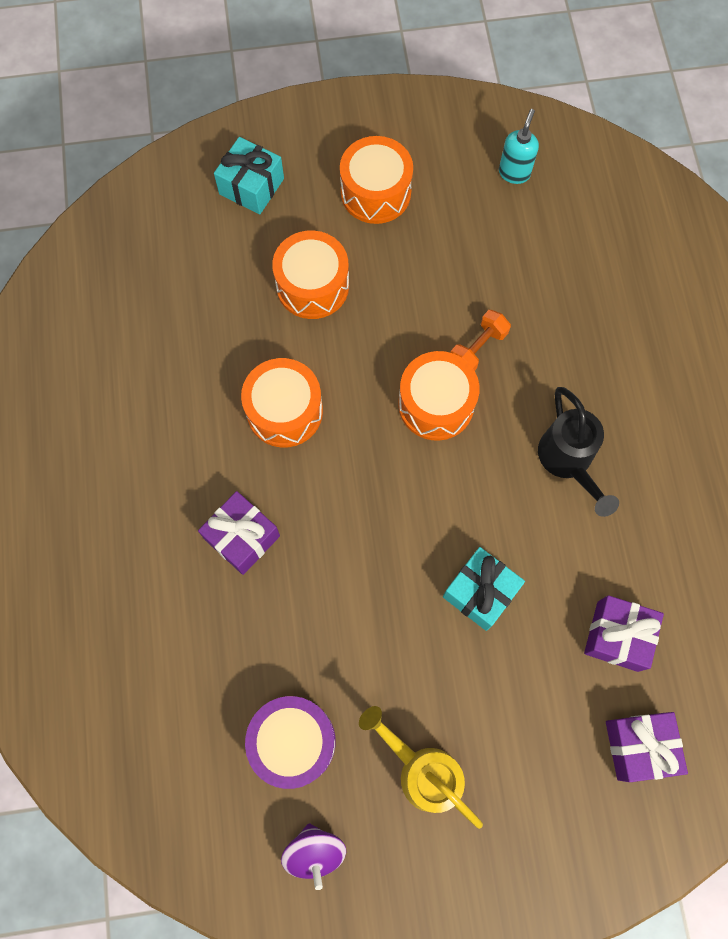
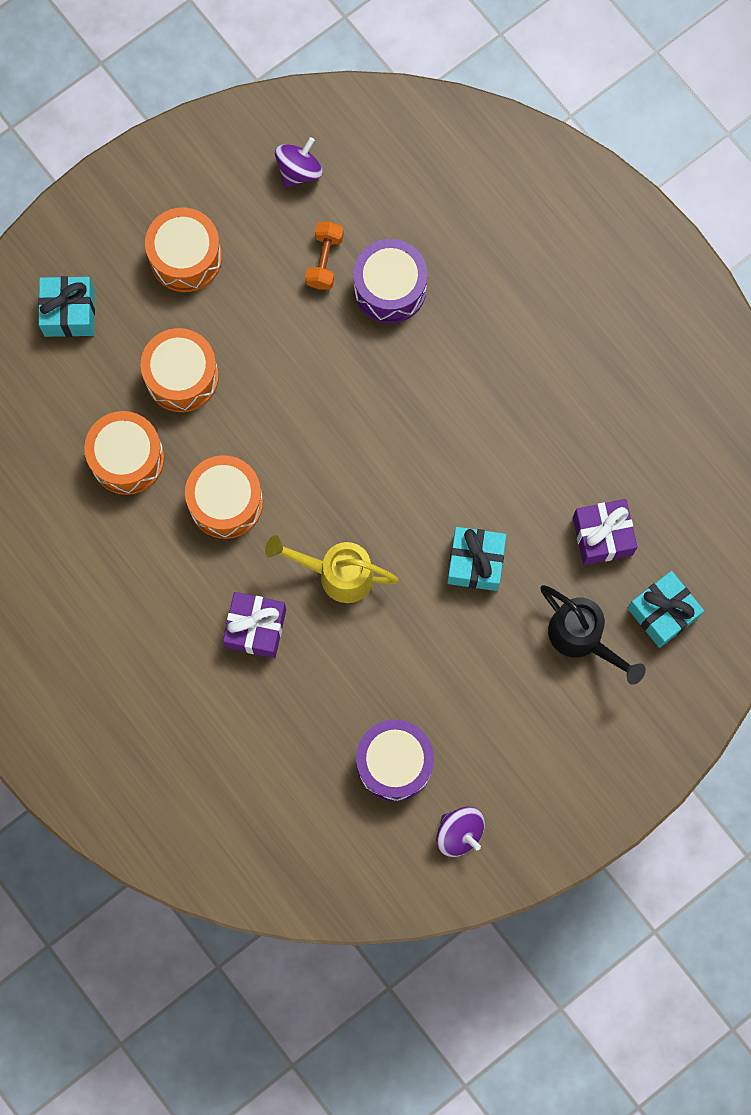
camera: 30 degrees left, 5 degrees up
yellow watering can [359,706,483,829] -> yellow watering can moved to [265,535,399,603]
orange drum [398,351,480,441] -> orange drum moved to [84,411,164,495]
orange dumbbell [450,310,511,371] -> orange dumbbell moved to [305,222,344,290]
turquoise soap dispenser [499,109,539,184] -> purple spinning top [275,137,323,187]
black watering can [538,387,619,517] -> black watering can moved to [540,585,646,685]
purple gift [606,712,688,782] -> turquoise gift [628,571,704,648]
none -> purple drum [353,239,428,323]

